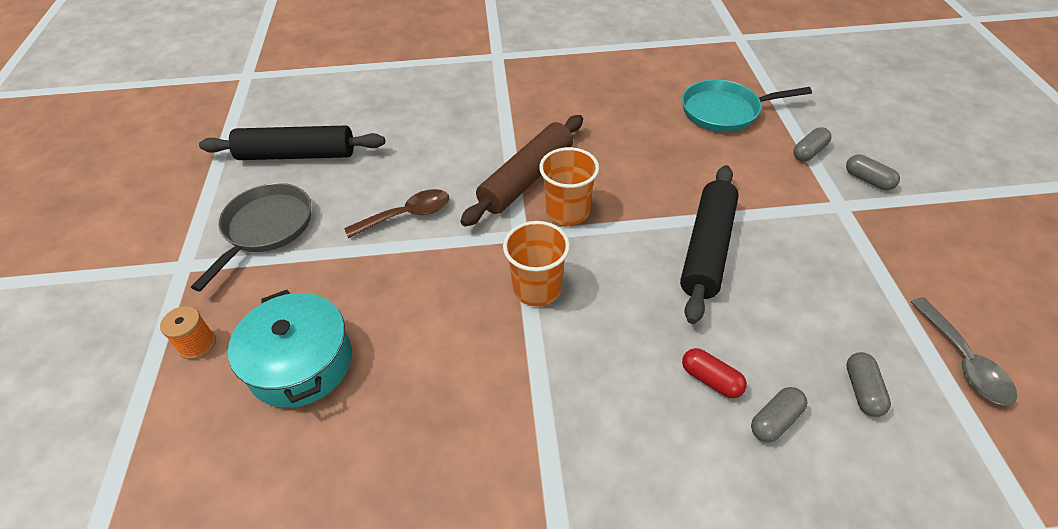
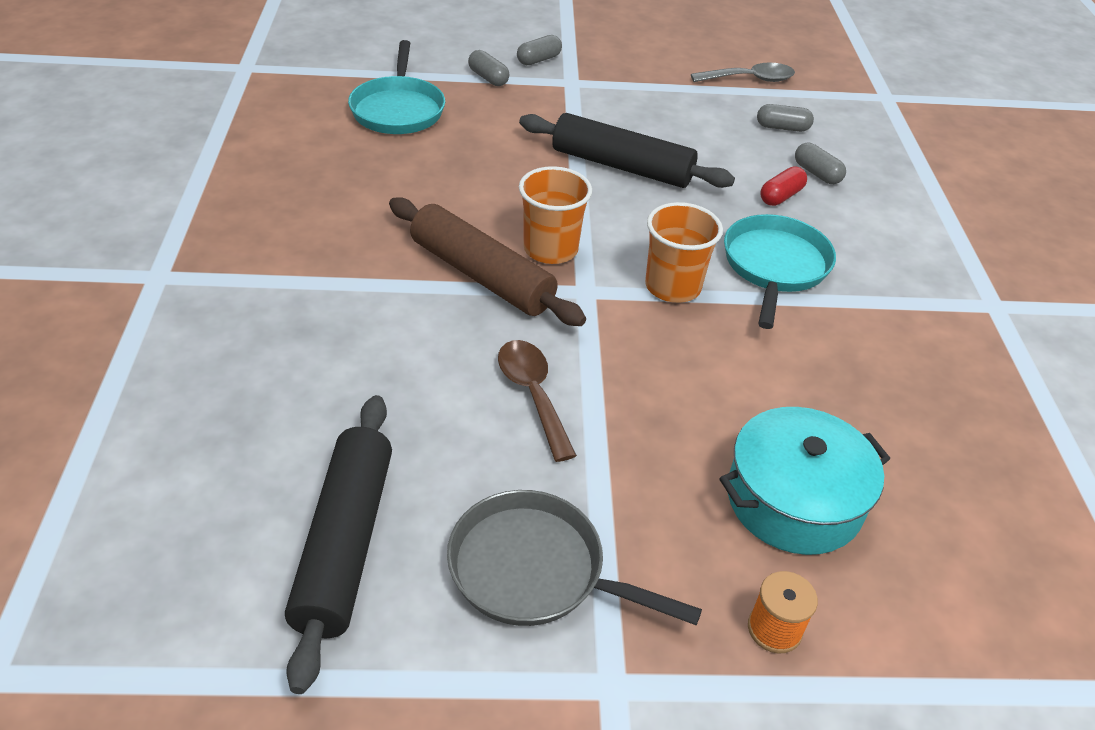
camera: 90 degrees left, 5 degrees down
none -> turquoise pan [724,214,836,329]

